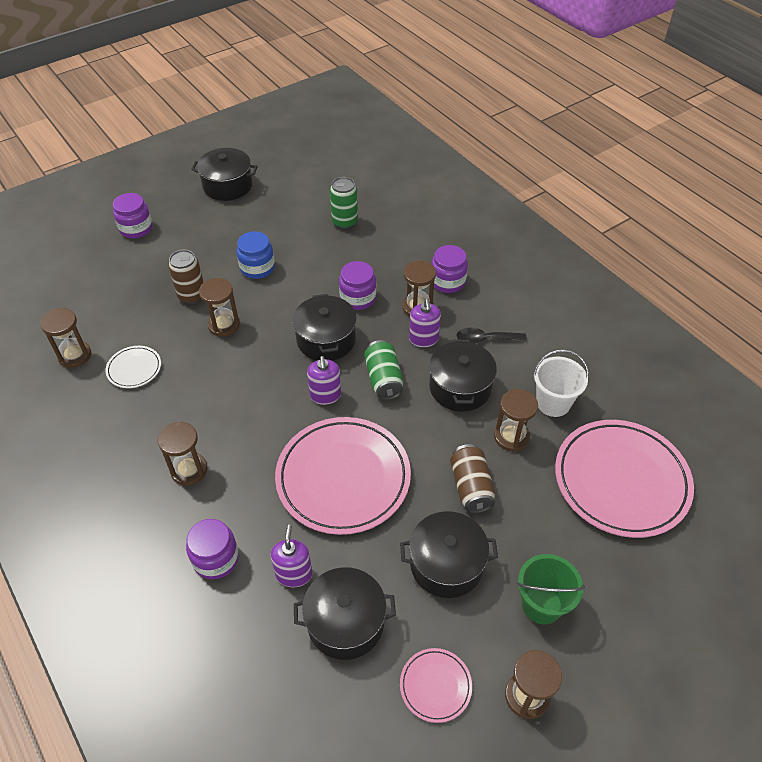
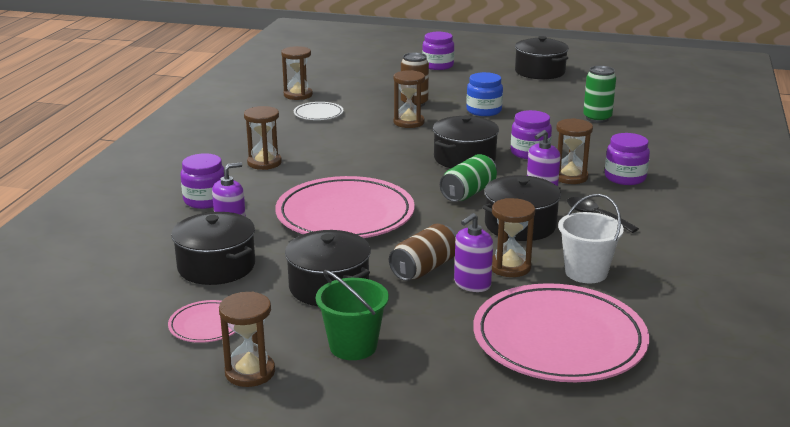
camera: 50 degrees right, 25 degrees down
purple soap dispenser [307,356,341,405] -> purple soap dispenser moved to [454,213,493,292]

